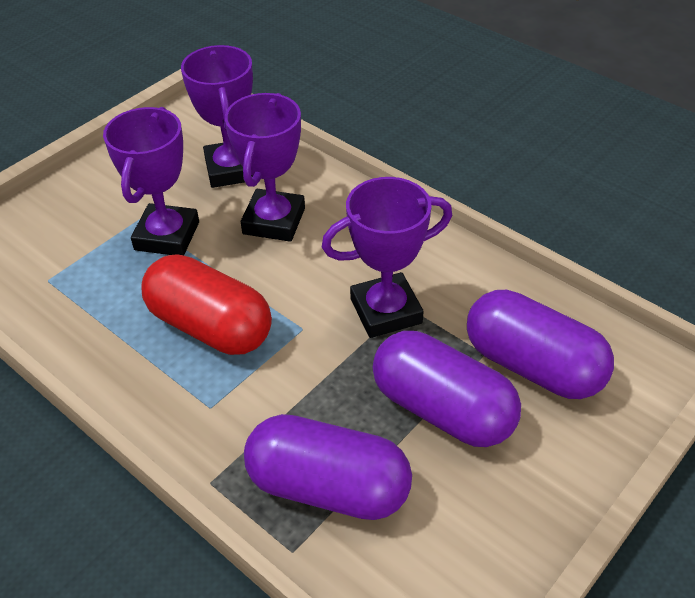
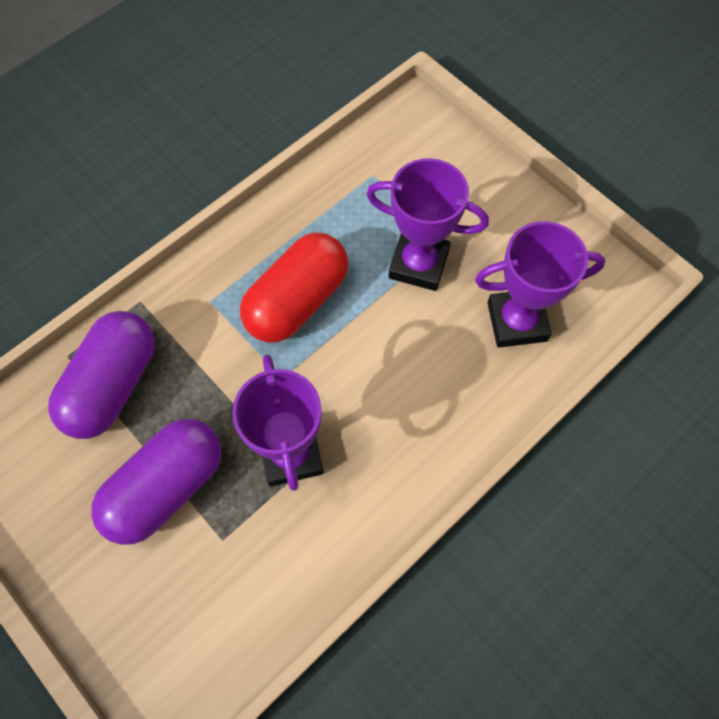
camera: 95 degrees right, 20 degrees up
purple trophy [225,93,305,242] -> none
purple capsule [467,290,614,399] -> none

